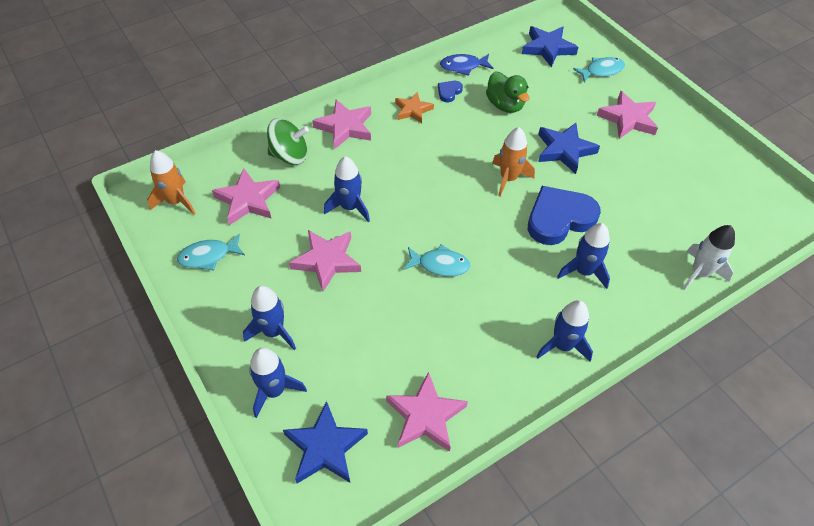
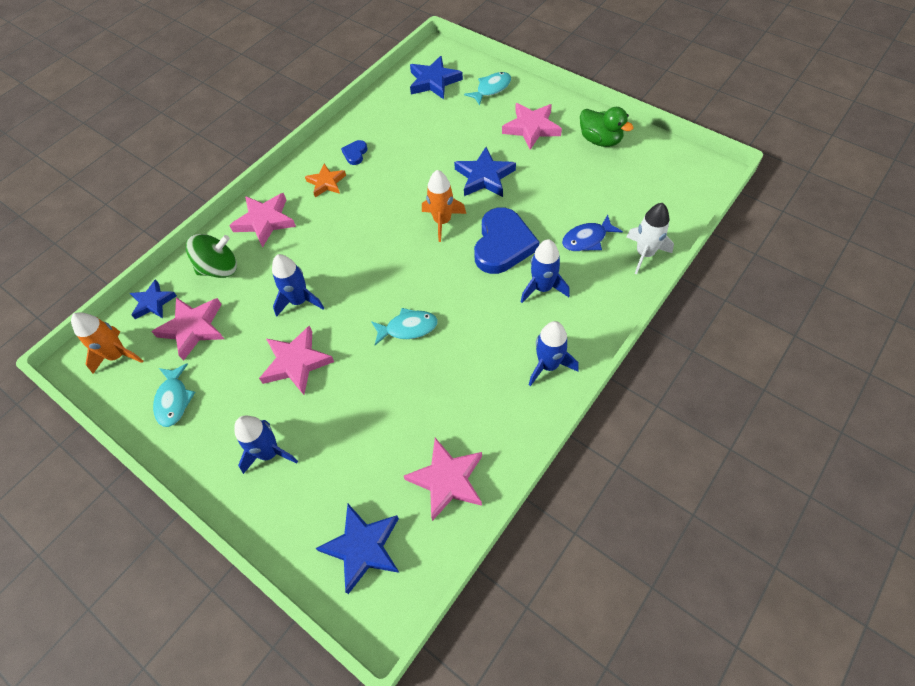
camera: 15 degrees left, 5 degrees up
turquoise fish [177,233,245,271] -> turquoise fish turned 60 degrees counterclockwise [153,363,195,427]
blue rocket [249,347,307,418] -> none
blue fish [440,54,493,76] -> blue fish moved to [562,214,623,251]
green duck [486,72,529,113] -> green duck moved to [580,107,634,147]
blue heart [528,186,601,245] -> blue heart turned 150 degrees clockwise [474,207,539,274]
none -> blue star [130,279,177,319]

